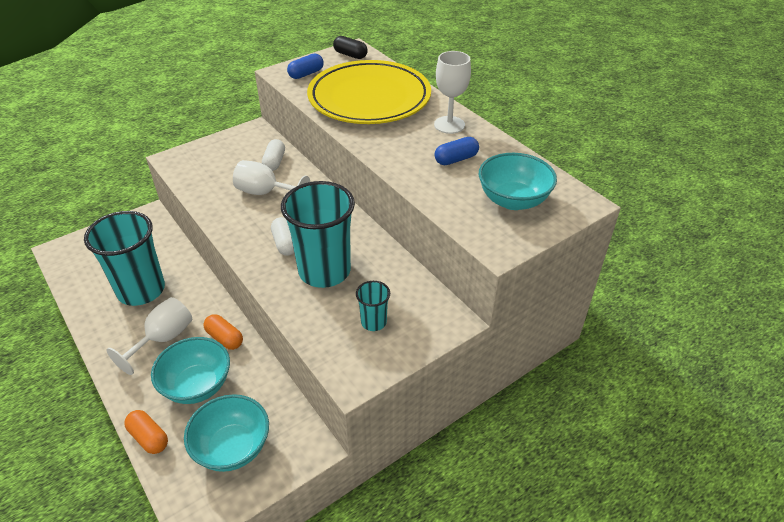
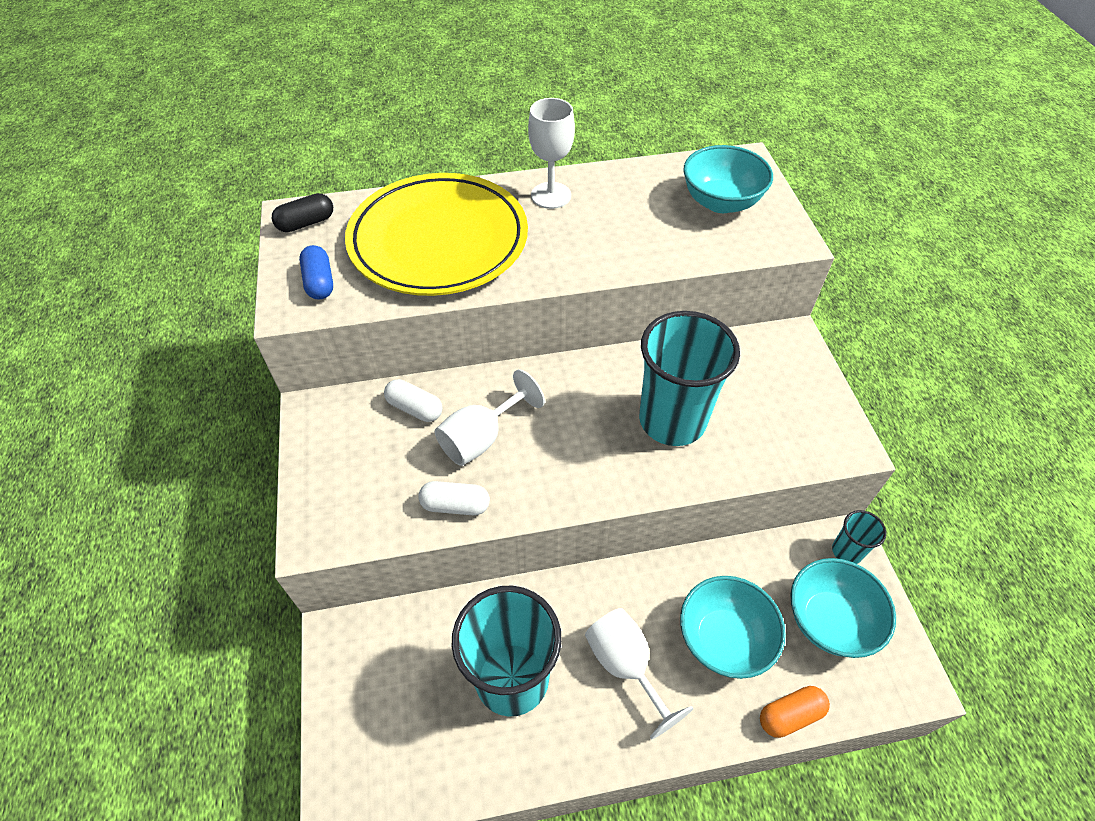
camera: 65 degrees left, 10 degrees up
orange capsule [203,314,243,350] -> none
white capsule [271,217,294,256] -> white capsule moved to [418,481,490,515]
turquoise cup [356,281,390,331] -> turquoise cup moved to [832,510,886,564]
blue capsule [435,137,479,165] -> none

